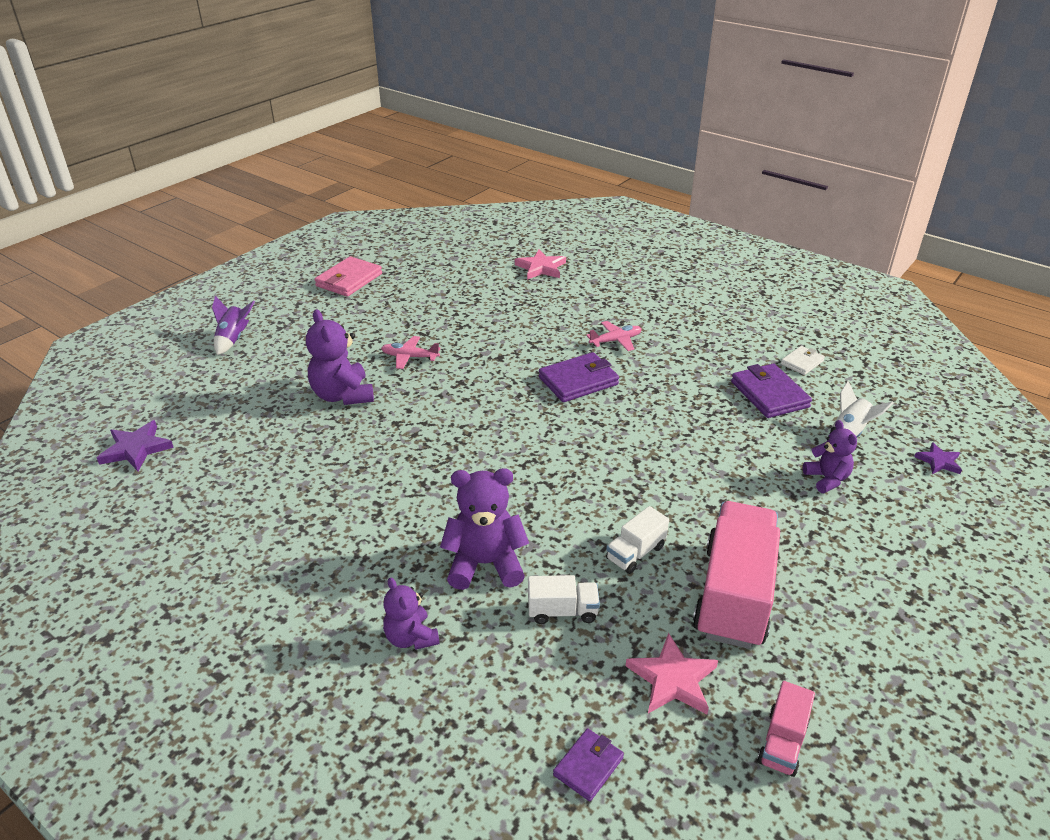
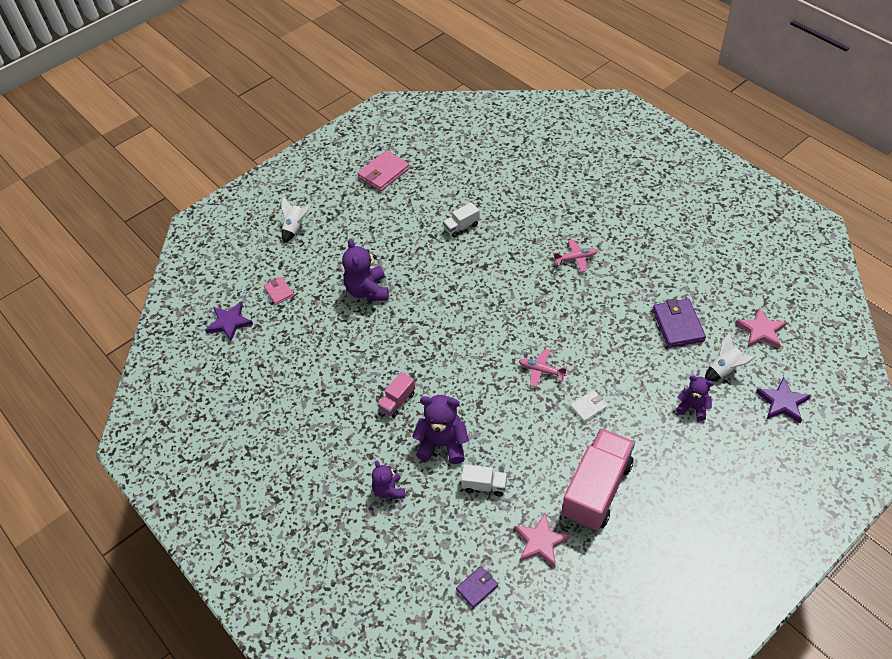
camera: 15 degrees right, 15 degrees up
purple rocket [212,296,255,355] -> white rocket [281,196,311,243]
pink plane [381,336,440,369] -> pink plane moved to [519,349,567,387]
pink star [515,250,566,280] -> pink star moved to [735,308,787,348]
purple wallet [539,352,619,402] -> none
white truck [606,506,669,574] -> white truck moved to [443,202,480,238]
pink truck [757,681,815,777] -> pink truck moved to [377,372,415,418]
white wallet [781,346,825,375] -> white wallet moved to [570,390,608,423]
purple teddy bear [803,420,857,493] -> purple teddy bear turned 60 degrees counterclockwise [676,376,714,421]
purple star [914,442,962,474] -> purple star [756,377,811,423], size x1.59
none -> pink wallet [264,277,294,305]

